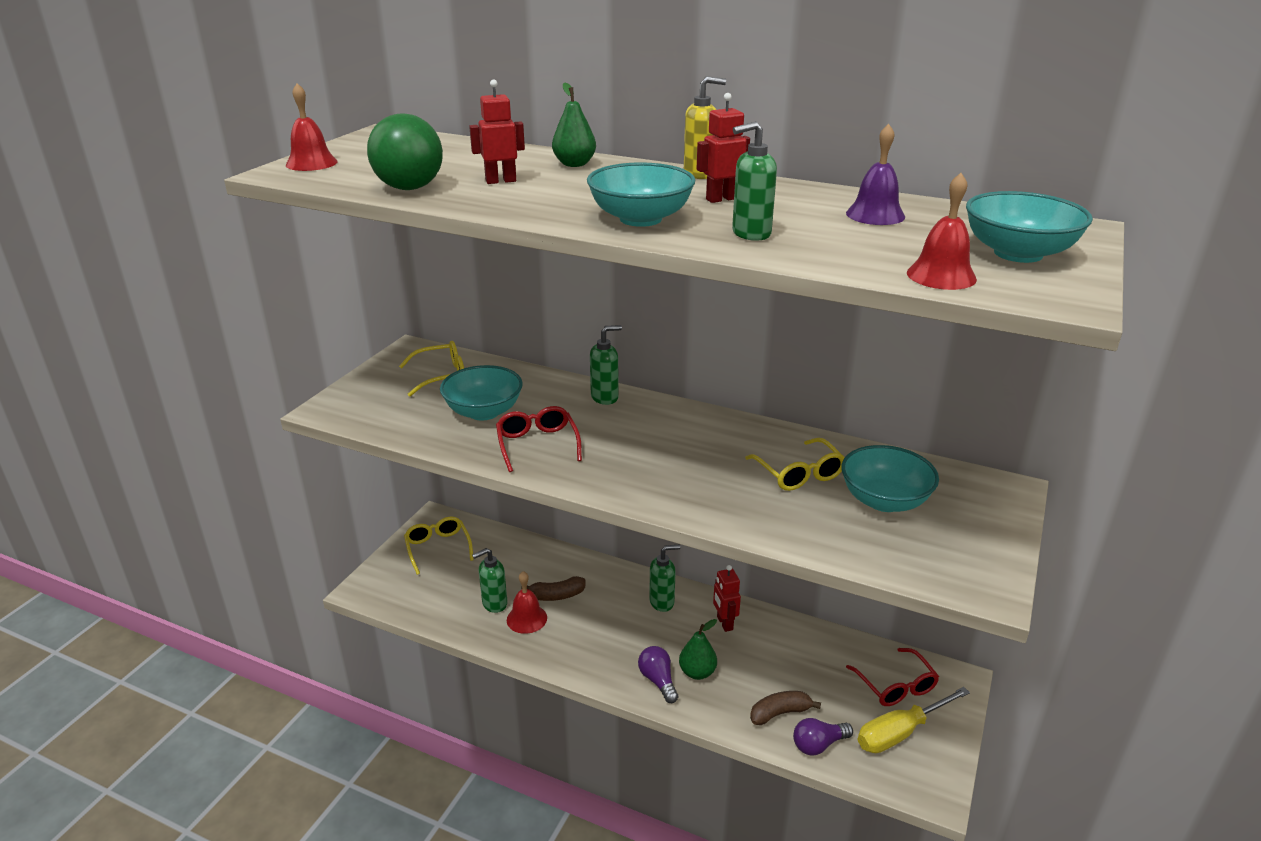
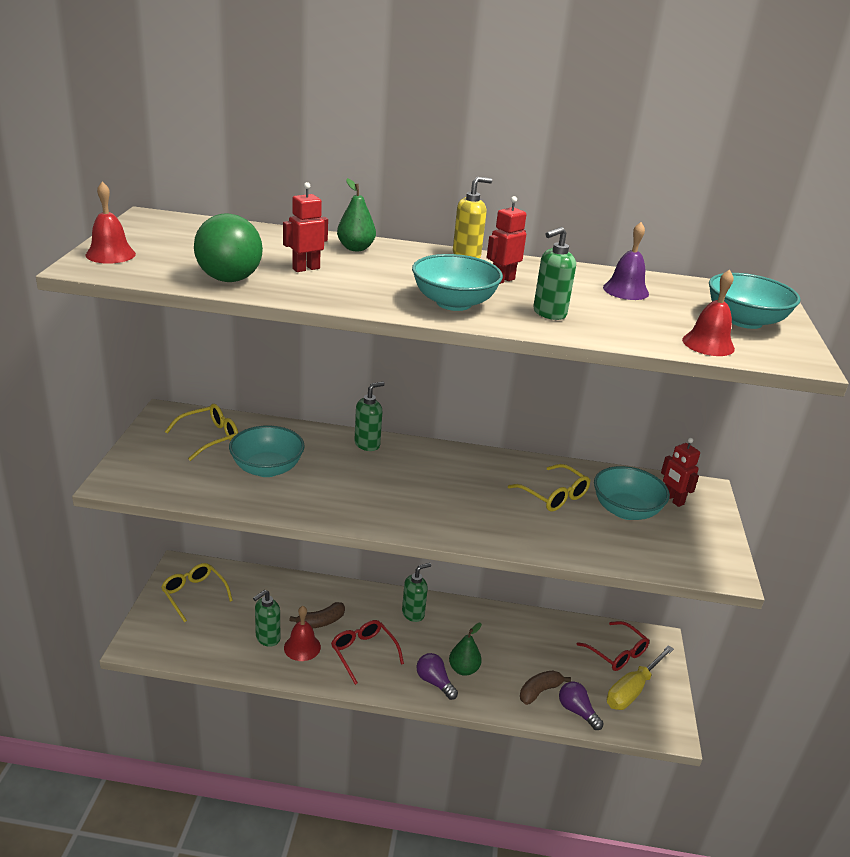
camera: 20 degrees left, 0 degrees up
red glasses [496,406,582,472] -> red glasses moved to [331,620,404,685]
red robot [713,565,741,632] -> red robot moved to [661,438,700,507]
purple light bulb [793,718,853,756] -> purple light bulb turned 90 degrees clockwise [559,682,603,730]

